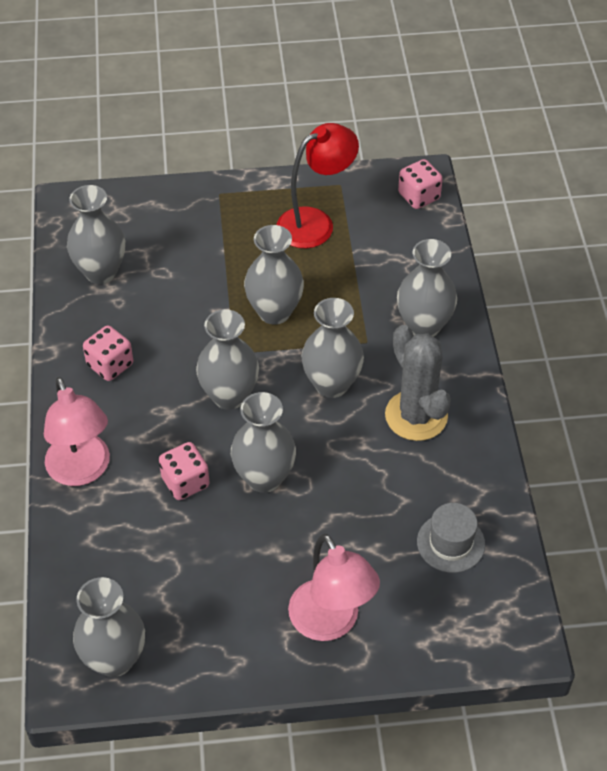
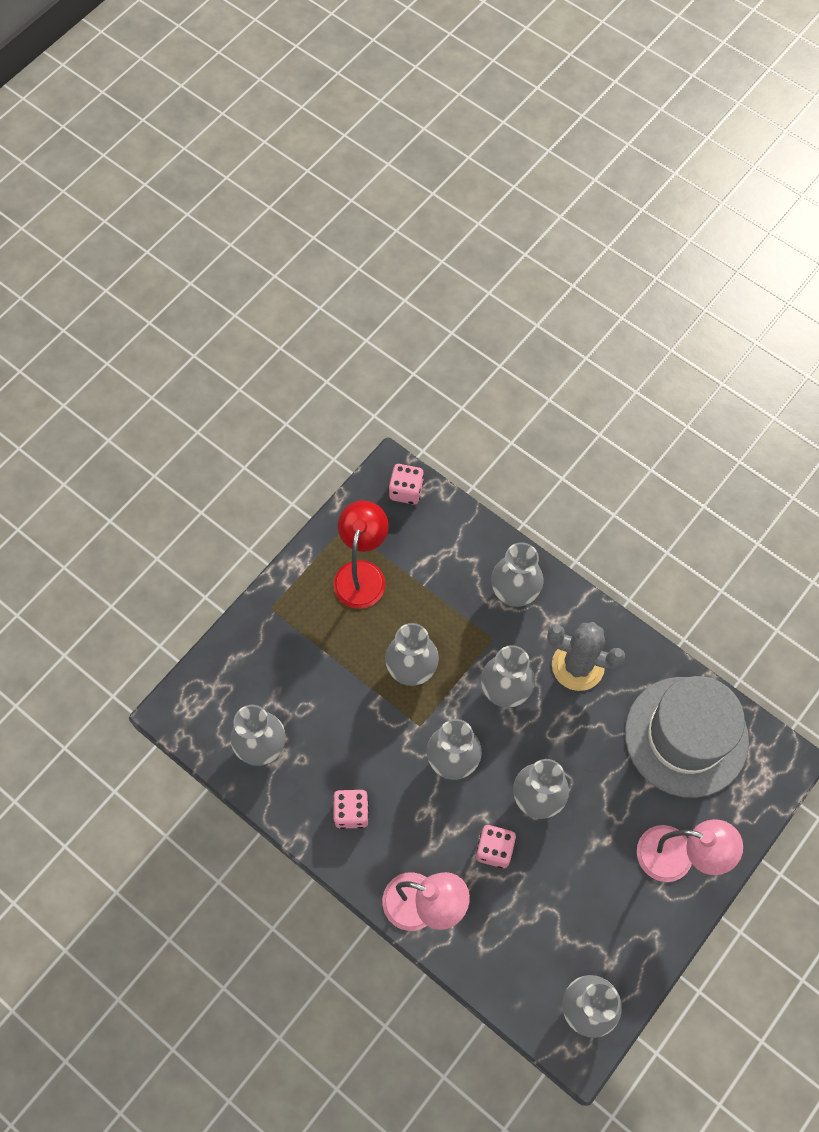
camera: 45 degrees left, 15 degrees up
grey hat [417,503,485,573] -> grey hat [625,676,749,798], size x2.25

